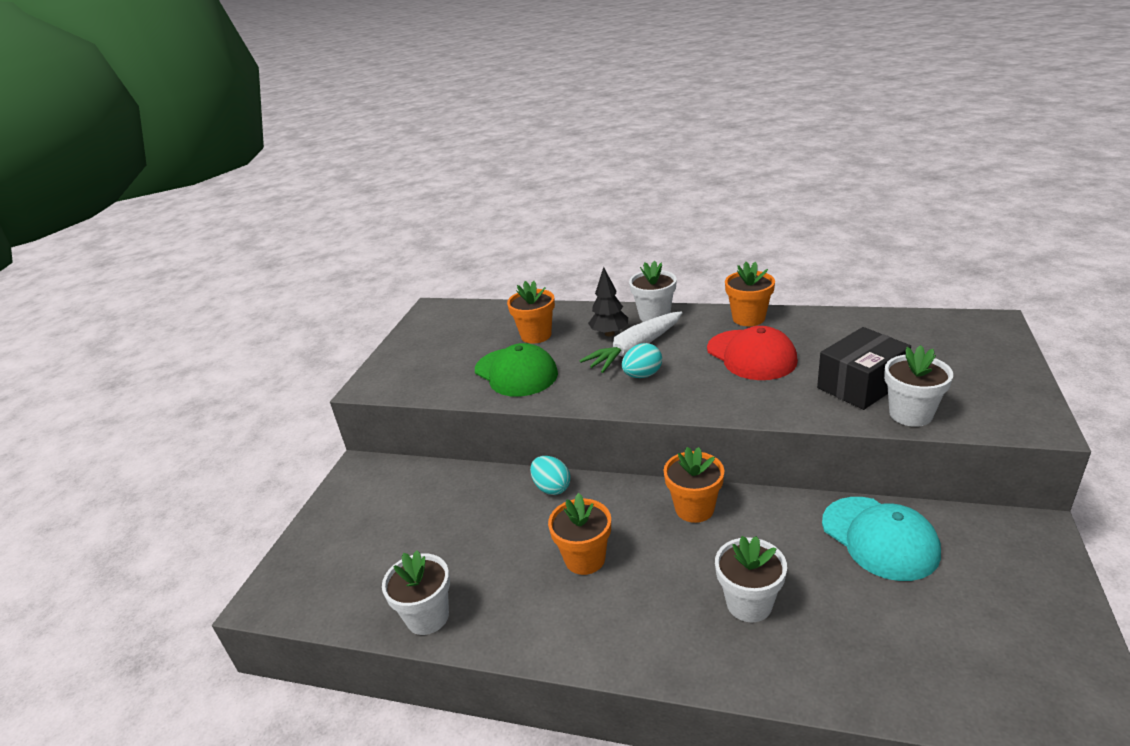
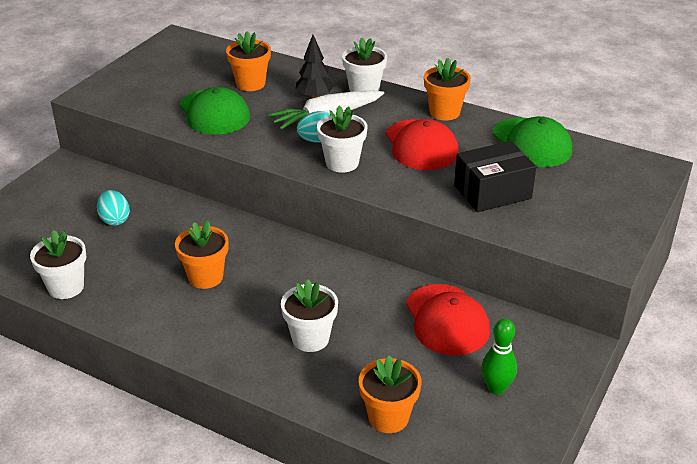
camera: 10 degrees right, 5 degrees up
turquoise egg [530,456,571,495] -> turquoise egg moved to [97,190,130,226]
orange flower pot [663,447,724,523] -> orange flower pot moved to [359,355,421,433]
turquoise cap [822,497,941,581] -> red cap [406,284,490,356]
white flower pot [884,345,953,427] -> white flower pot moved to [317,106,367,173]
none -> green bowling pin [481,319,517,395]
none -> green cap [493,116,572,167]

